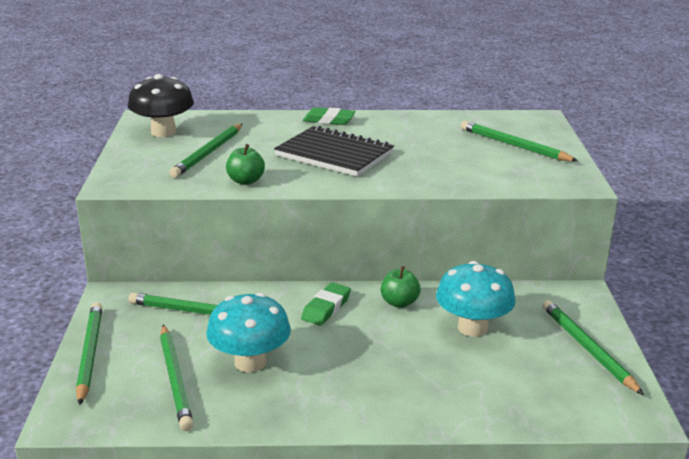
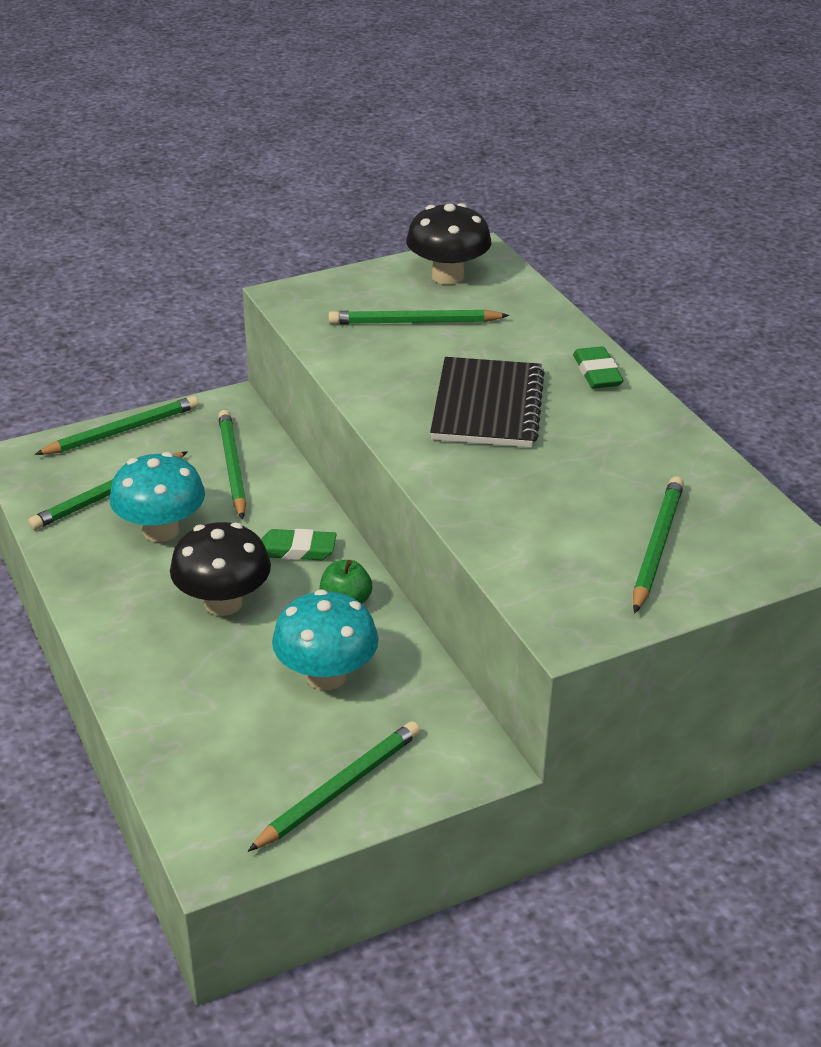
camera: 65 degrees right, 10 degrees up
green apple [226,144,265,185] -> none
none -> black mushroom [170,522,271,616]

